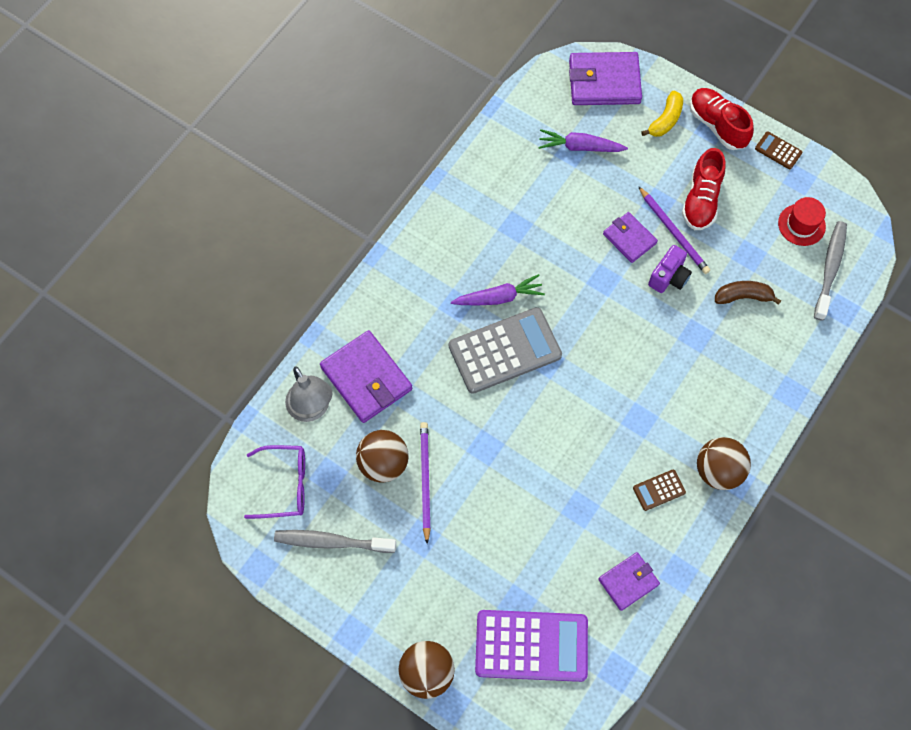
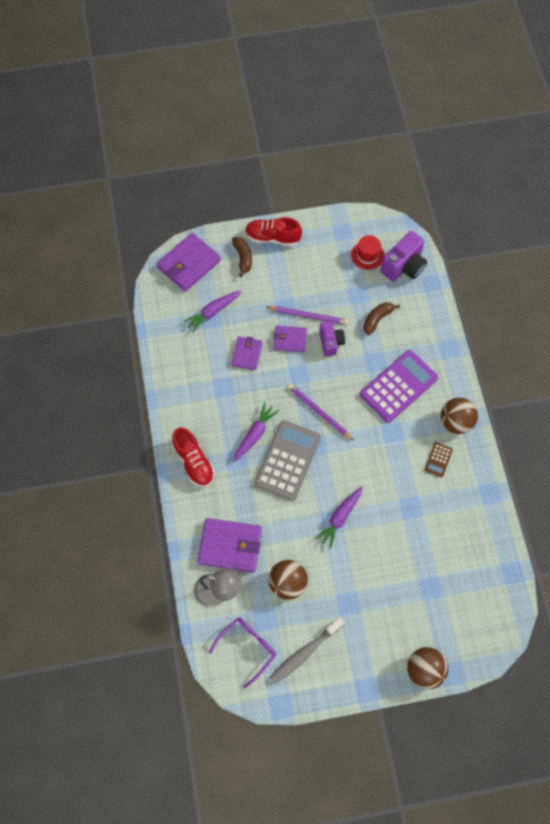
camera: 45 degrees left, 0 degrees up
purple pencil [420,422,431,544] -> purple pencil moved to [288,384,354,441]
purple calculator [475,610,588,682] -> purple calculator moved to [360,350,438,423]
purple wallet [598,552,660,611] -> purple wallet moved to [231,336,263,370]
yellow banana [641,91,683,137] -> brown banana [232,237,252,277]
red shoe [682,148,726,230] -> red shoe moved to [172,427,215,487]
brown calculator [755,131,803,169] -> none
grey toothbrush [814,221,847,321] -> purple camera [381,231,427,281]
none -> purple carrot [315,486,363,549]

